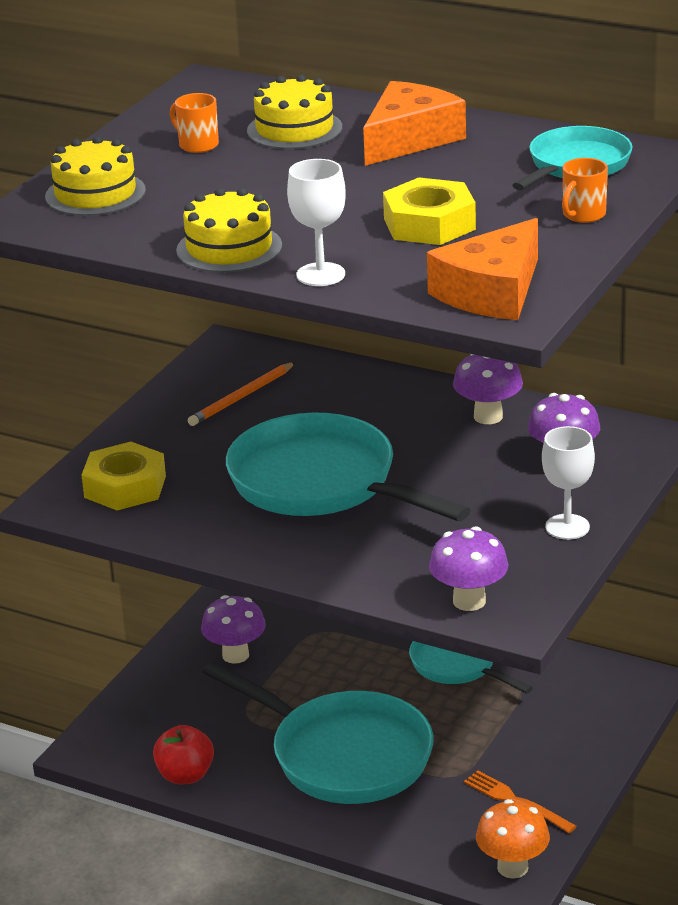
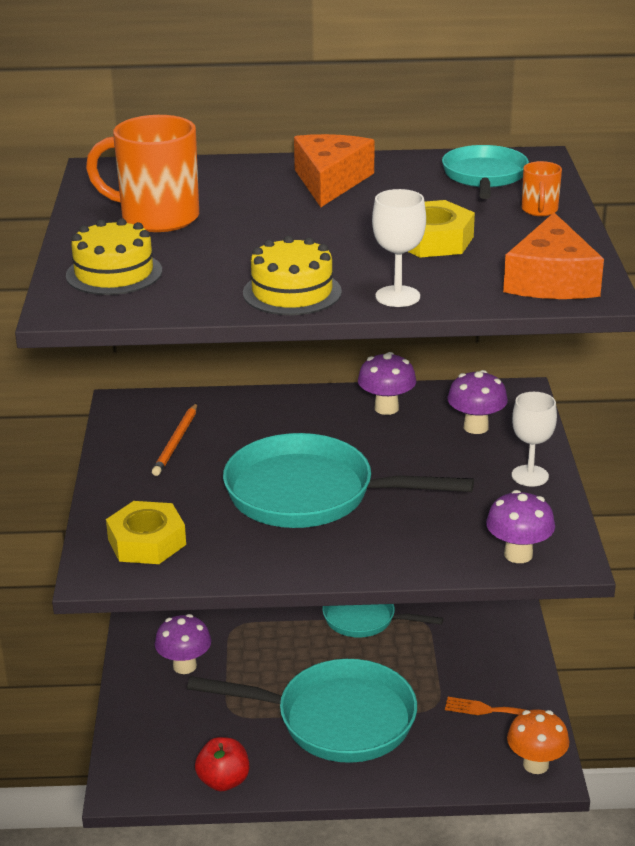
camera: 30 degrees left, 0 degrees up
orange mug [170,93,219,153] -> orange mug [86,115,199,232], size x2.11
yellow cake [247,75,342,149] -> none

